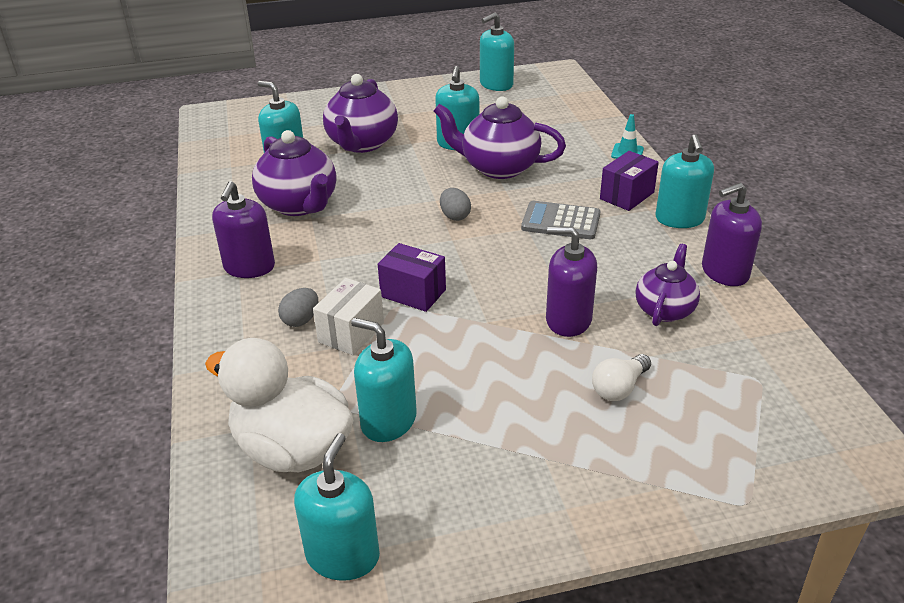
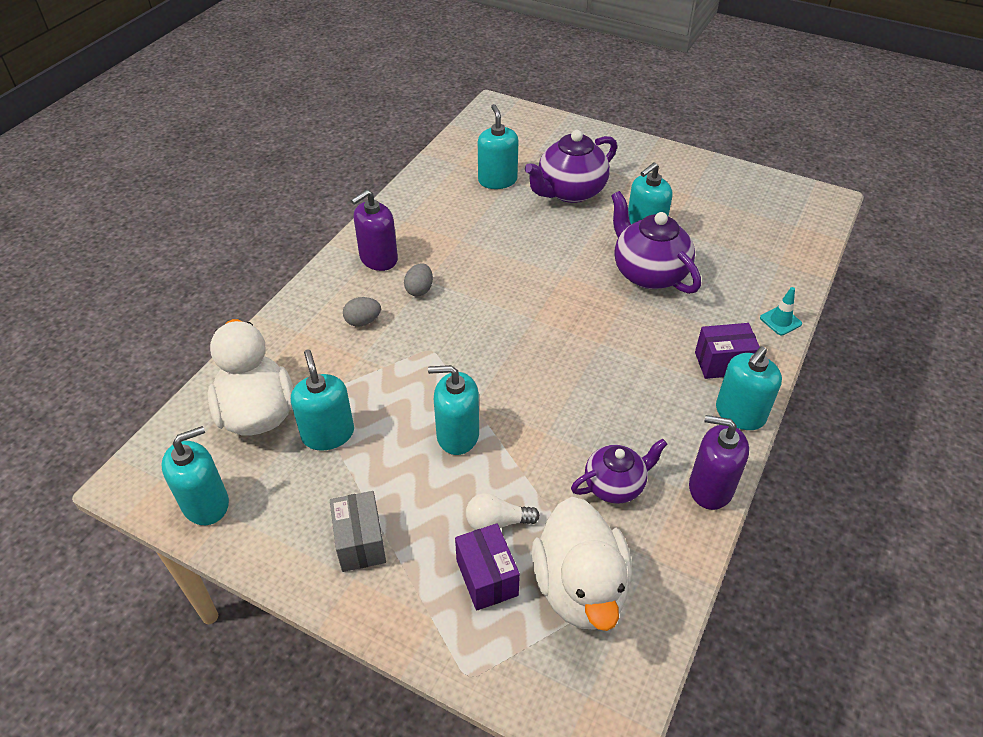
camera: 40 degrees right, 10 degrees up
purple teapot [252,130,336,216] -> none
white box [313,278,384,355] -> none
purple box [378,243,446,312] -> purple box moved to [455,523,520,611]
grey egg [440,188,471,221] -> grey egg moved to [404,263,433,296]
turquoise soap dispenser [480,13,514,91] -> turquoise soap dispenser moved to [428,365,479,455]
grey calculator [521,201,601,239] -> none
purple soap dispenser [546,227,597,337] -> none
none -> grey box [330,491,386,572]
none -> white duck [532,497,632,631]

